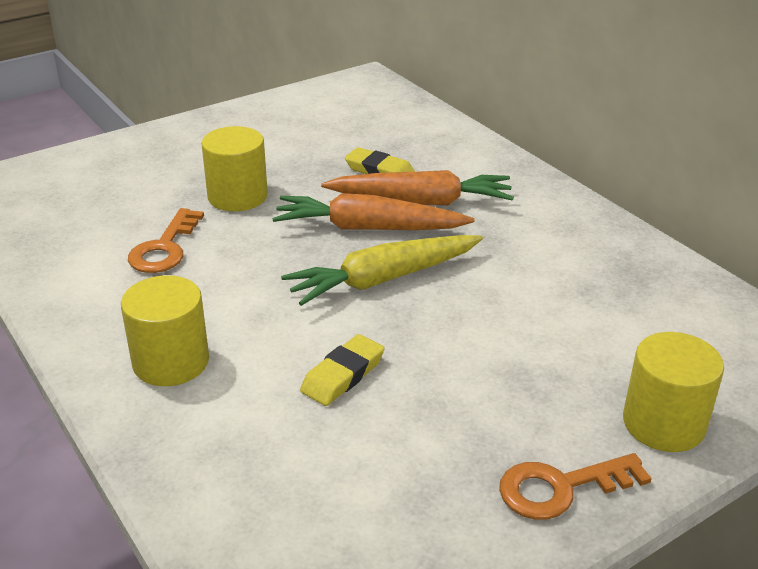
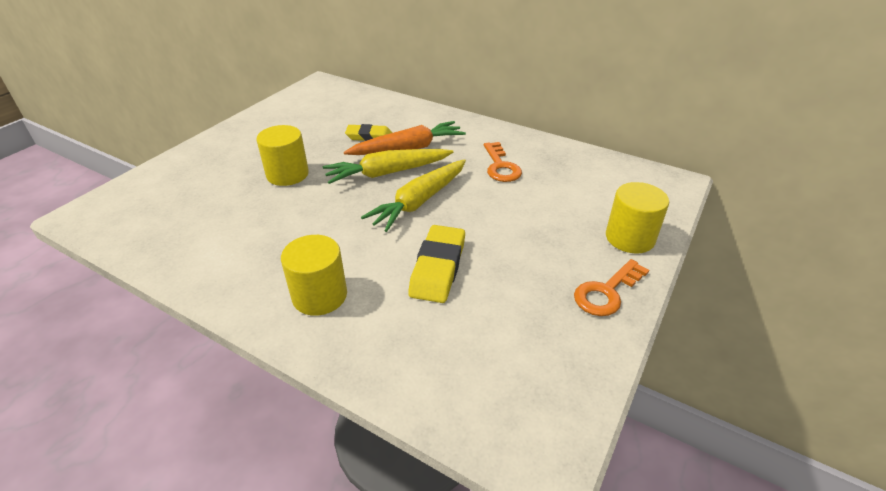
camera: 25 degrees left, 5 degrees up
orange key [128,208,204,273] -> orange key moved to [484,142,522,182]
orange carrot [272,193,474,230] -> yellow carrot [323,149,453,184]
yellow eraser [300,334,384,406] -> yellow eraser [408,225,465,303], size x1.51

